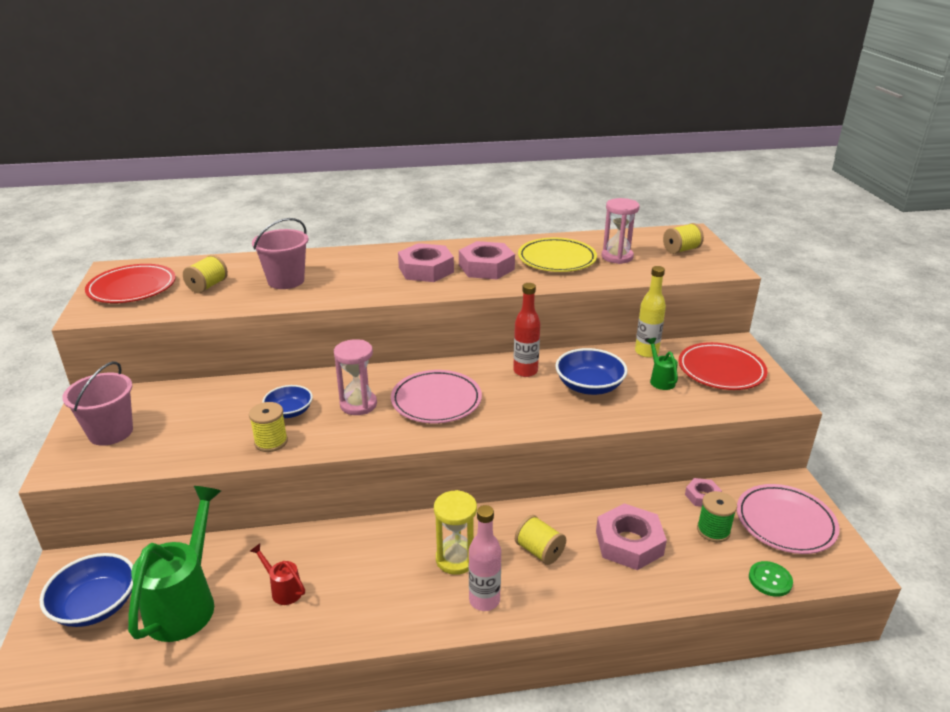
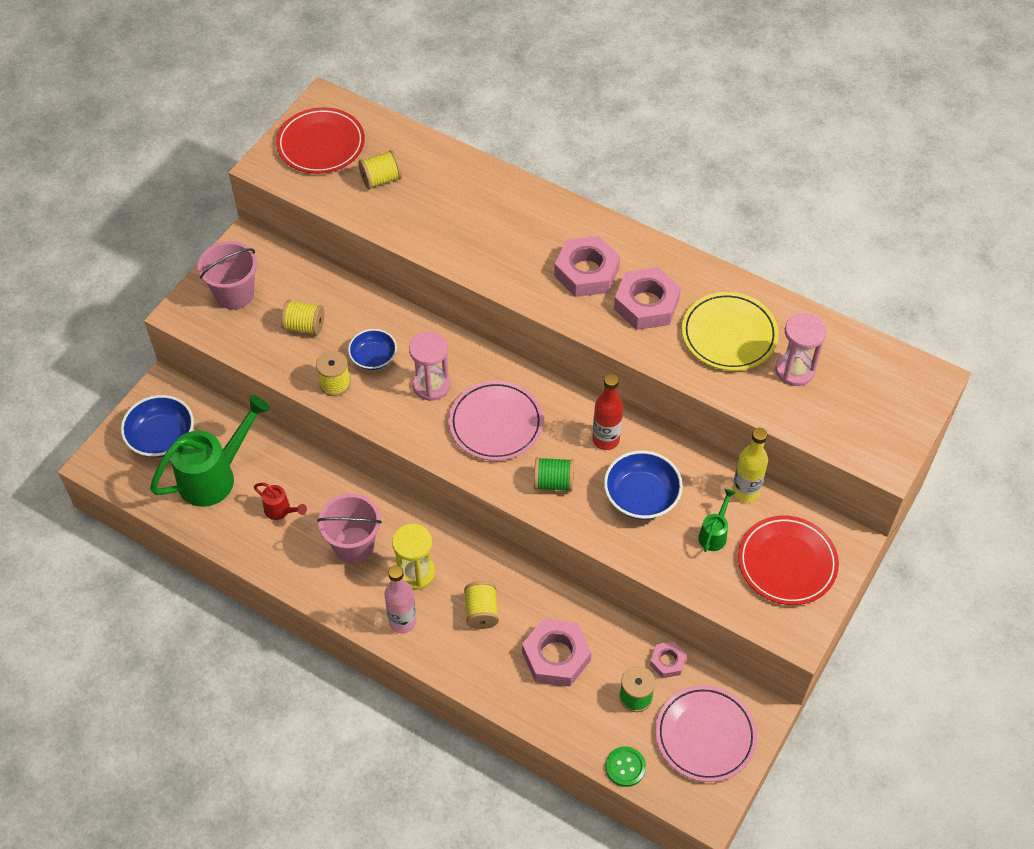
camera: 40 degrees right, 25 degrees up
red watering can [250,544,305,605] -> red watering can turned 135 degrees clockwise [254,483,307,520]
pink bucket [252,218,308,289] -> pink bucket moved to [317,493,382,563]
yellow spool [663,223,704,254] -> yellow spool moved to [281,300,324,335]
none -> green spool [534,457,574,492]

